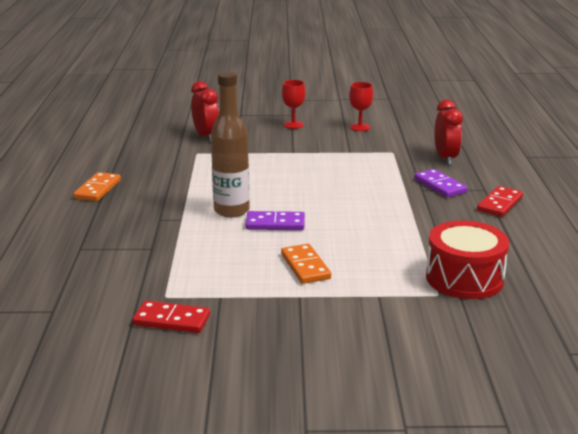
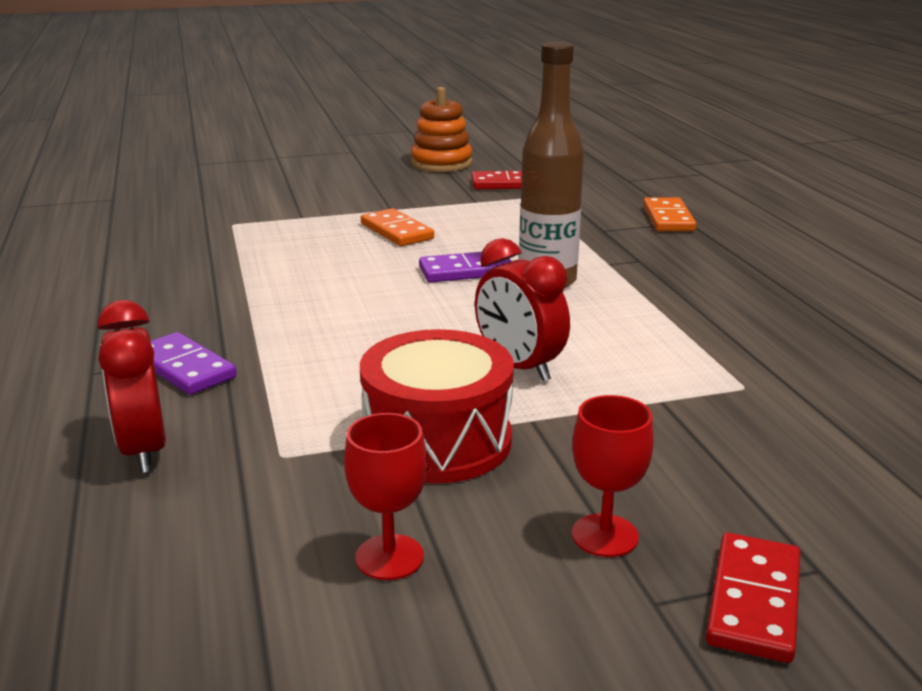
camera: 165 degrees right, 0 degrees up
orange domino [73,172,121,201] -> orange domino moved to [643,197,696,231]
red clock [191,81,219,142] -> red clock moved to [475,238,570,381]
red drum [426,220,509,299] -> red drum moved to [360,329,514,484]
red domino [477,186,523,217] -> red domino moved to [706,533,800,663]
none -> orange stacking toy [411,87,472,172]

